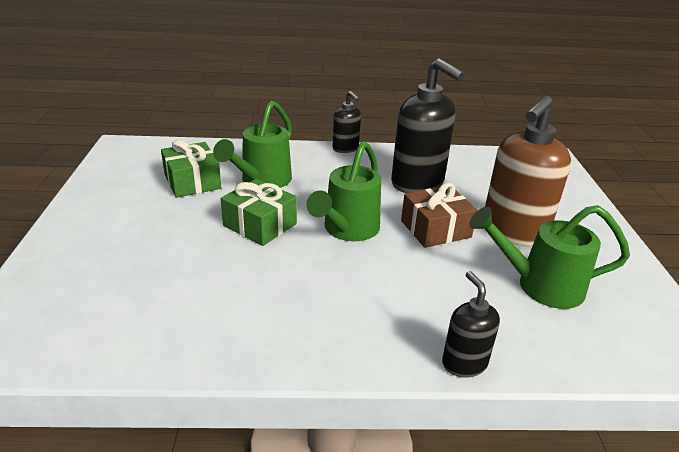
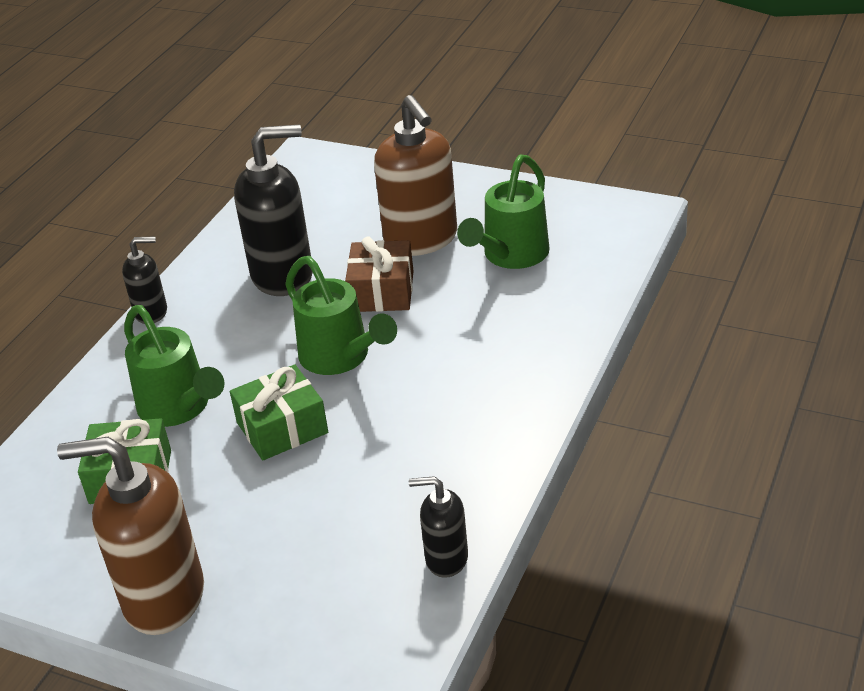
camera: 60 degrees left, 5 degrees up
black soap dispenser [442,271,500,377] -> black soap dispenser moved to [409,476,468,578]
none -> brown soap dispenser [57,437,204,635]

